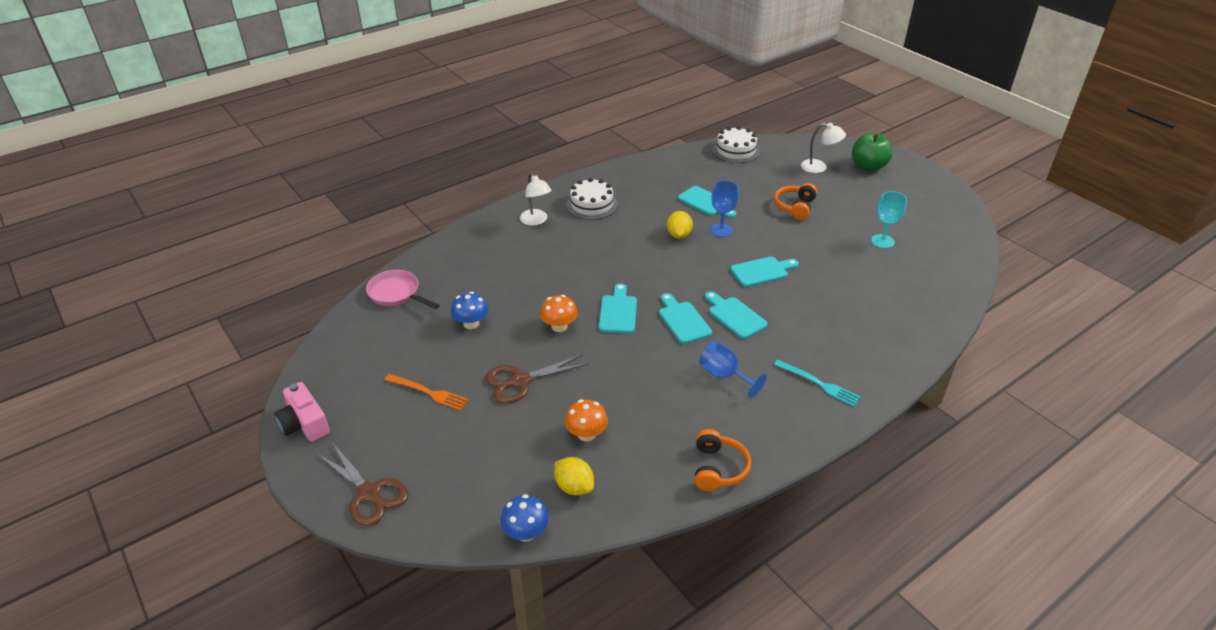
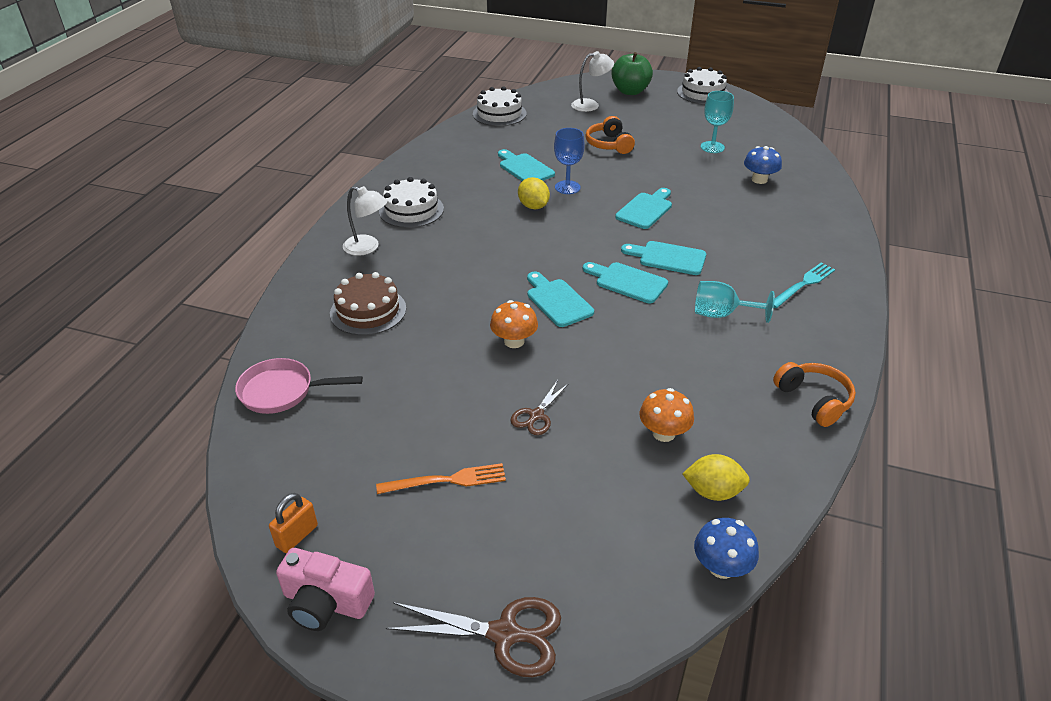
camera: 35 degrees left, 0 degrees up
blue mushroom [451,292,489,329] -> blue mushroom moved to [744,146,782,184]
brown scissors [485,354,589,403] -> brown scissors [510,380,569,435], size x0.60
turquoise cutting board [678,186,736,218] -> turquoise cutting board turned 135 degrees counterclockwise [498,149,555,181]
blue goblet [699,341,767,398] -> turquoise goblet [695,281,775,323]
turquoise fork [774,360,861,407] -> turquoise fork turned 45 degrees counterclockwise [774,263,835,308]
none -> orange padlock [269,493,318,553]
none -> brown cake [330,272,406,335]
none -> white cake [677,67,729,104]

